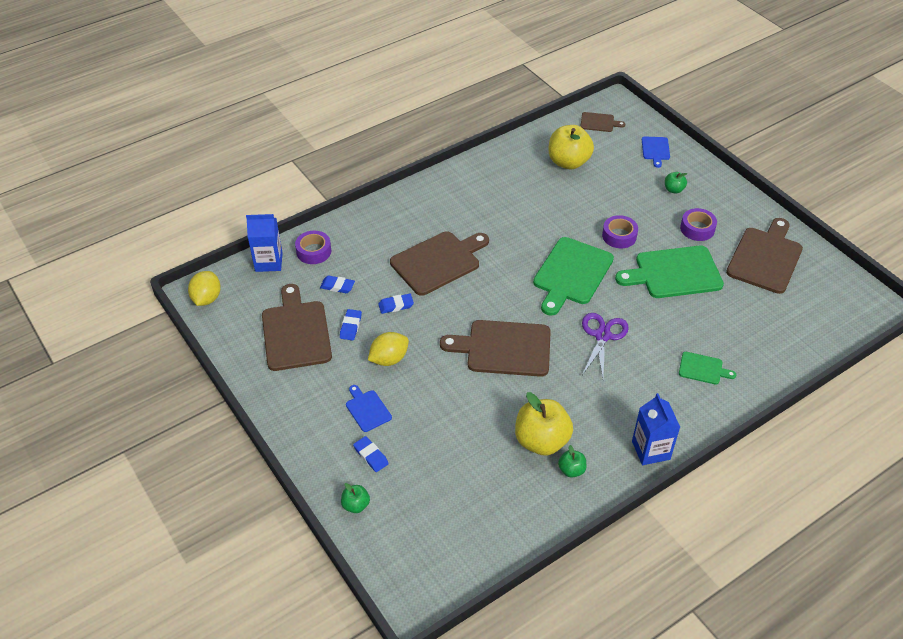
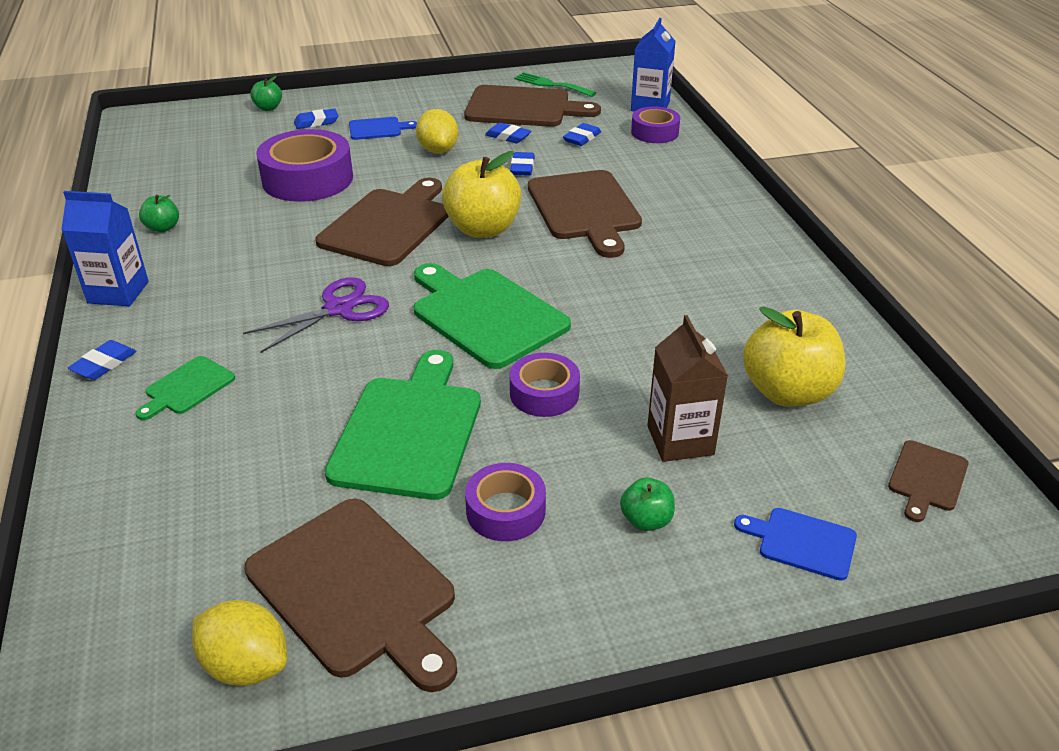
camera: 110 degrees right, 10 degrees down
yellow lemon [188,271,221,306] -> yellow lemon moved to [192,600,287,686]
yellow apple [515,392,573,456] -> yellow apple moved to [442,151,522,238]
purple scissors [582,313,629,378] -> purple scissors turned 75 degrees counterclockwise [243,277,389,353]
none -> blue eraser [68,340,136,380]
none -> purple tape [256,129,353,202]
none -> green fork [514,72,596,97]
none -> brown carton [647,315,728,462]

